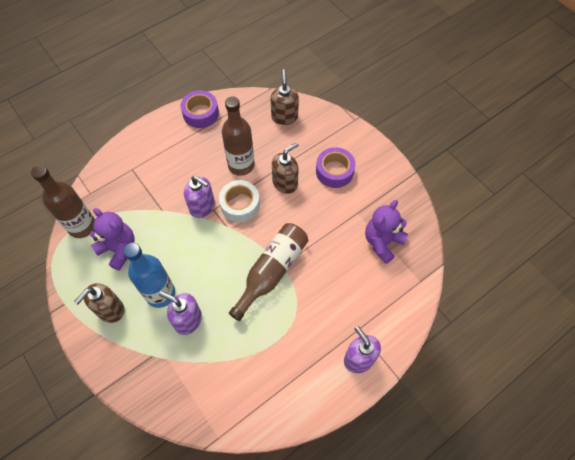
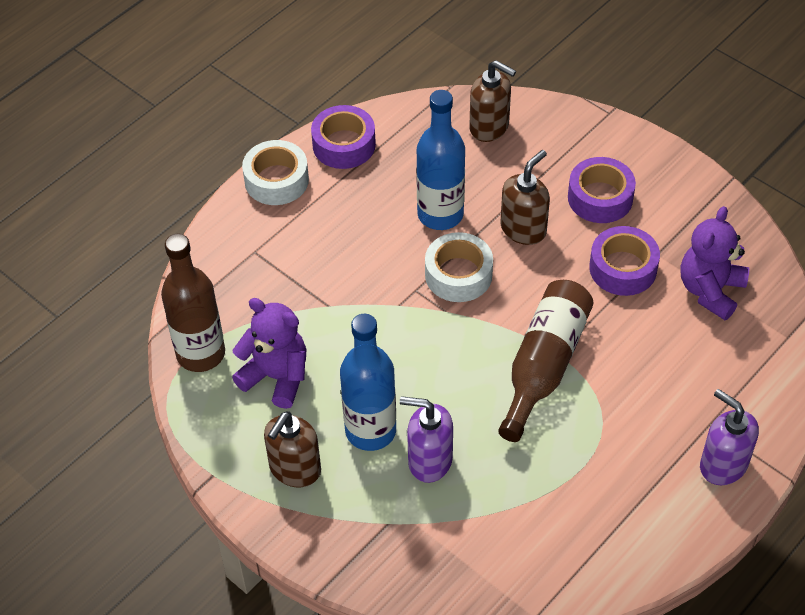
camera: 10 degrees left, 10 degrees down
purple soap dispenser [184,176,215,218] -> none
brown bottle [222,96,255,176] -> blue bottle [416,90,465,230]
brown soap dispenser [271,69,299,125] -> brown soap dispenser turned 135 degrees clockwise [469,60,516,142]
none -> white tape [242,140,309,205]
none -> purple tape [589,226,660,296]

